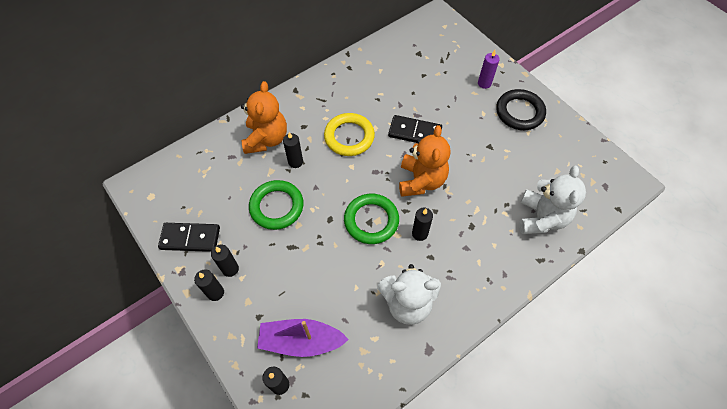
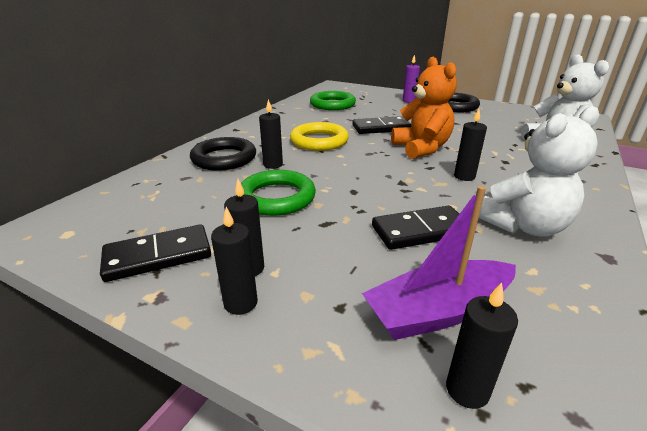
camera: 25 degrees left, 30 degrees down
orange teddy bear [241,81,287,154] -> black ring [190,137,256,171]
green ring [344,194,399,244] -> green ring moved to [310,91,356,110]
none -> black domino [372,205,459,250]

